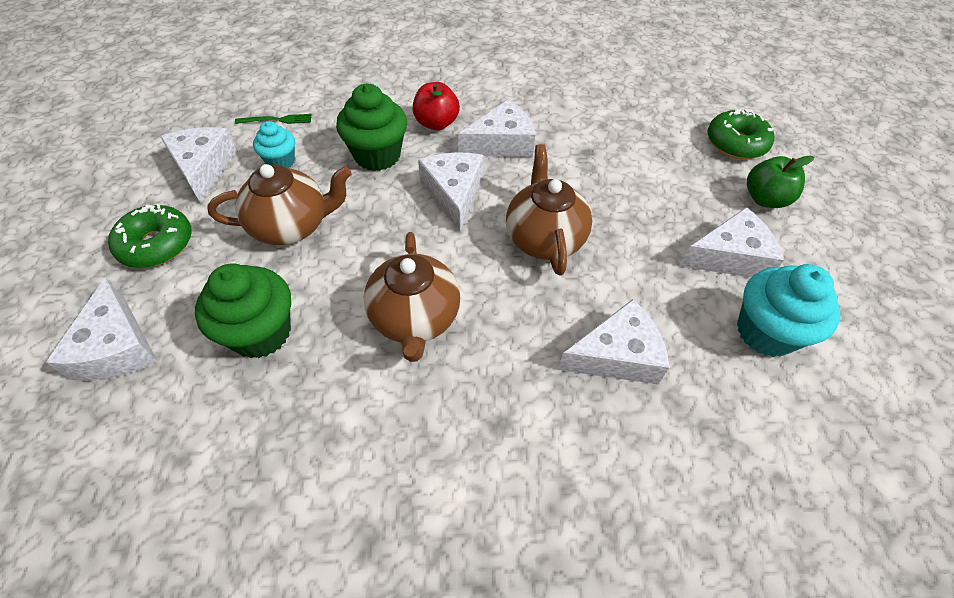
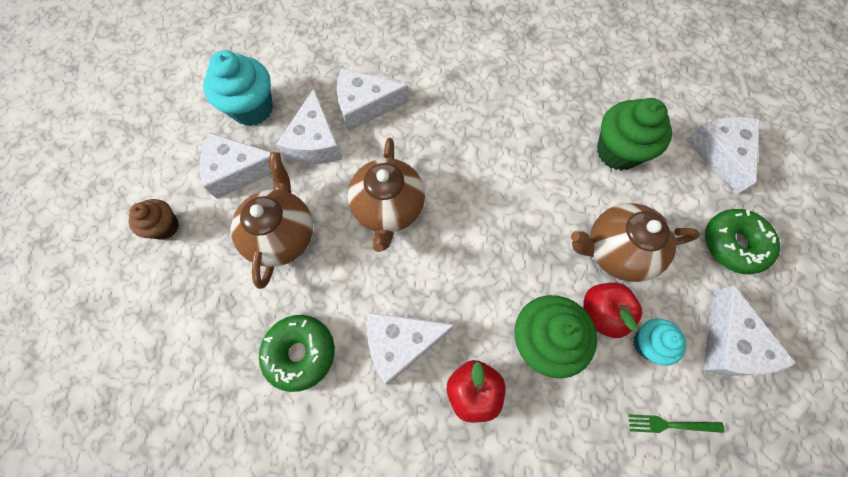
camera: 170 degrees left, 15 degrees up
brown teapot [364,232,460,362] -> brown teapot moved to [230,152,313,289]
white cheese [418,152,483,232] -> white cheese moved to [276,88,342,164]
green donut [708,109,774,159] -> green donut moved to [259,315,335,392]
green apple [747,155,814,208] -> brown cupcake [129,199,179,240]
none -> red apple [583,282,642,338]

